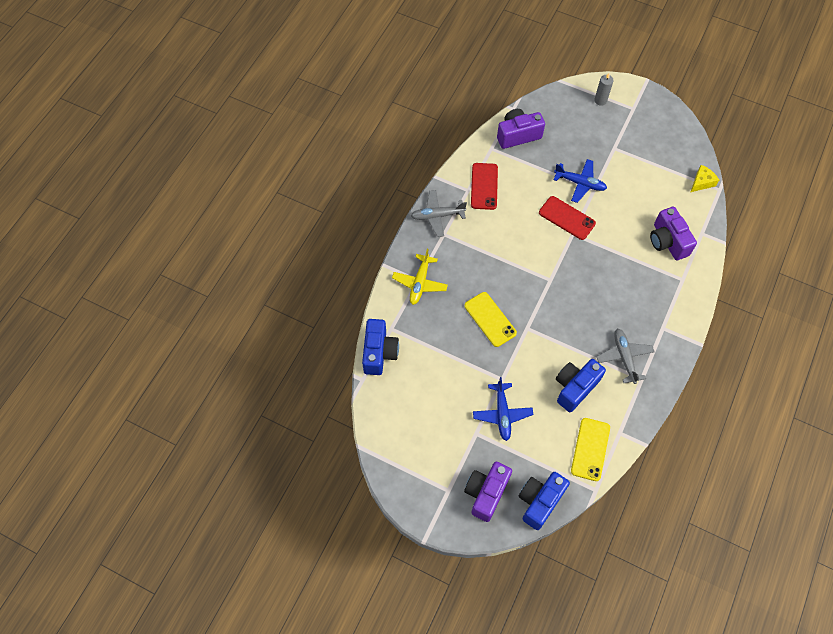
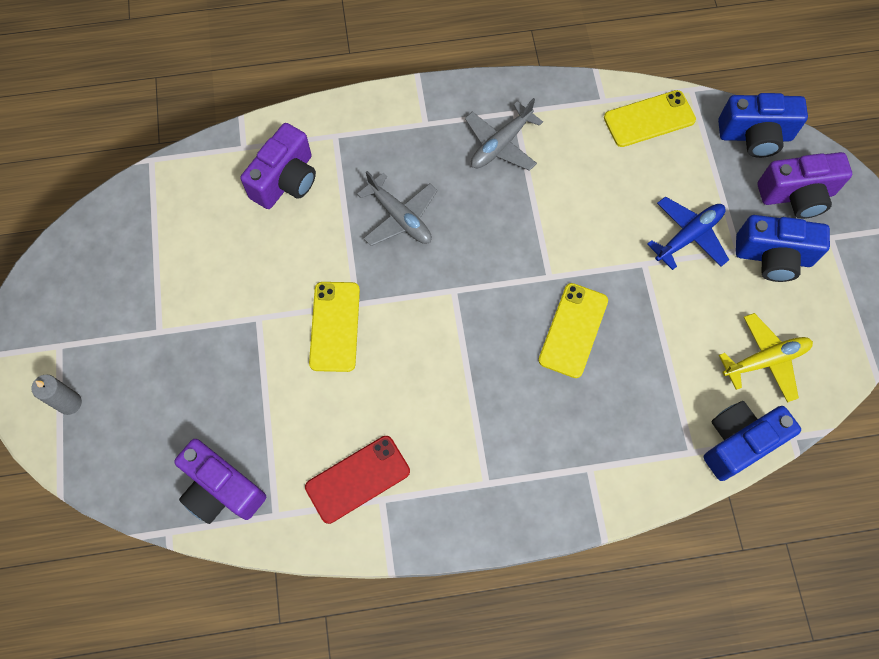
camera: 125 degrees left, 5 degrees up
yellow plane [392,249,448,305] -> yellow plane moved to [719,313,813,403]
grey plane [411,190,467,237] -> grey plane moved to [357,171,438,246]
red phone [539,196,596,240] -> yellow phone [309,282,360,372]
blue plane [554,159,607,203] -> none
blue camera [556,359,606,412] -> blue camera moved to [736,215,830,282]
yellow cheese [691,165,719,192] -> none

